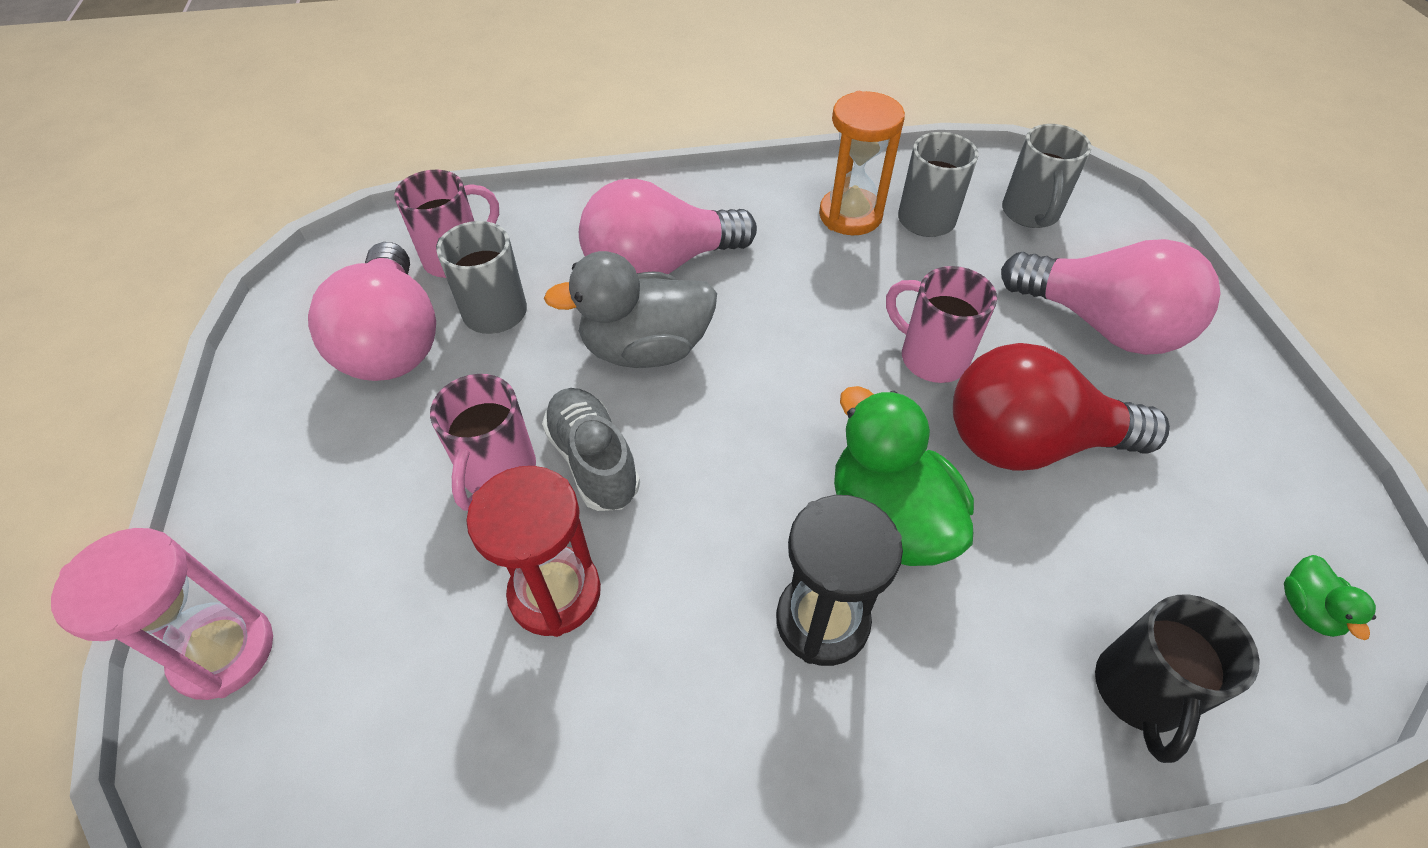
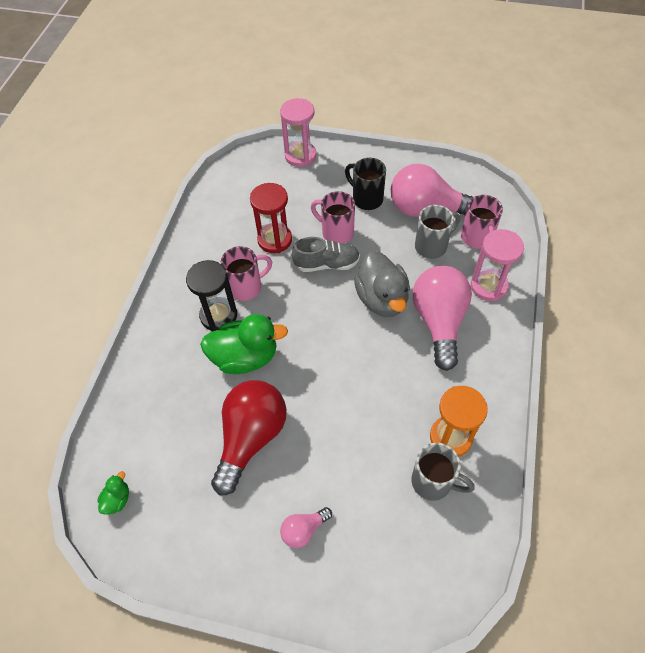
camera: 115 degrees right, 5 degrees up
grey duck [544,251,717,368] -> grey duck turned 150 degrees clockwise [354,251,410,317]
pink mug [886,266,997,383] -> pink mug moved to [221,246,272,301]
pink light bulb [1001,239,1221,355] -> pink light bulb [280,507,332,548], size x0.47
grey mug [1002,124,1092,228] -> none
black mug [1095,595,1260,763] -> black mug moved to [345,158,386,210]
green duck [1284,555,1376,640] -> green duck turned 90 degrees clockwise [97,471,129,515]
none -> pink hourglass [471,229,524,301]

